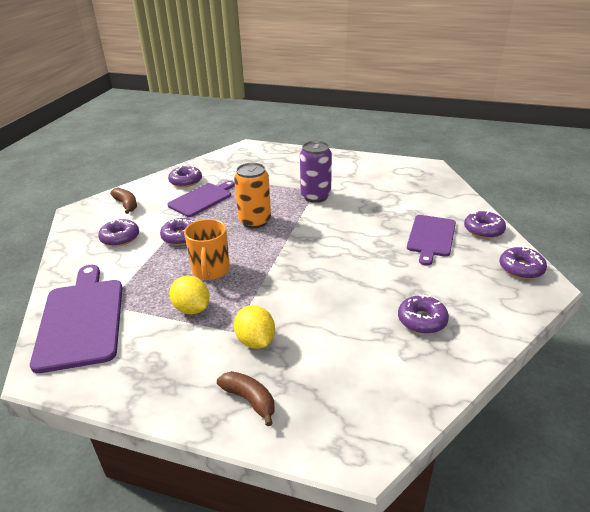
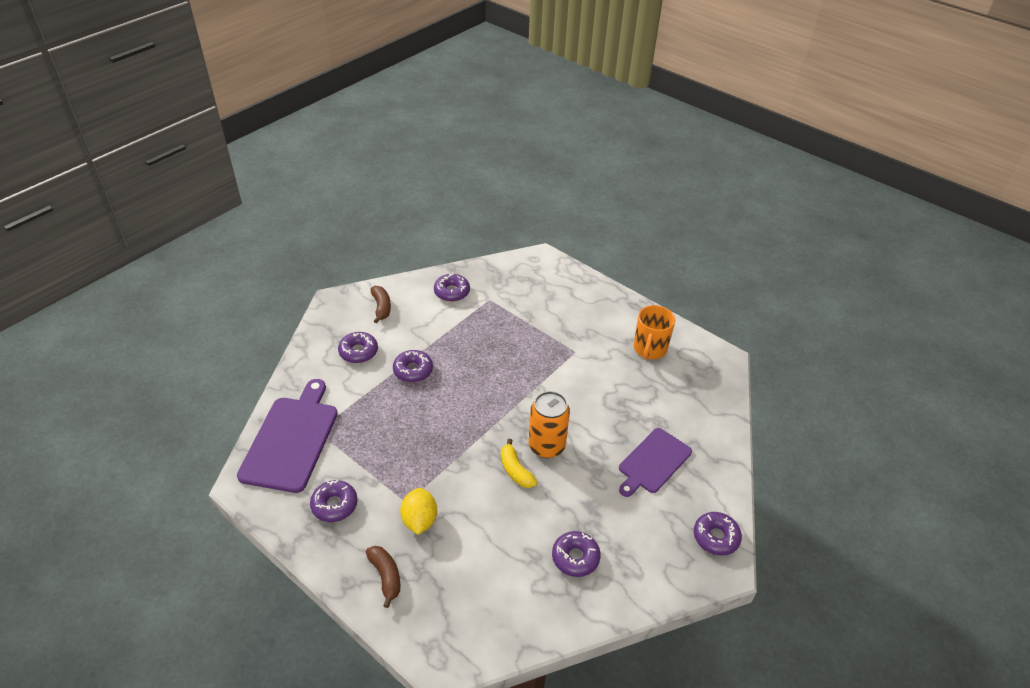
camera: 20 degrees right, 10 degrees up
purple cutting board [167,181,235,217] -> none
yellow lemon [169,276,210,314] -> none
orange mug [184,219,230,280] -> orange mug moved to [634,305,675,359]
orange can [234,163,271,228] -> orange can moved to [529,391,570,458]
purple can [300,141,332,203] -> none
purple donut [464,210,506,238] -> purple donut moved to [310,480,358,522]
none -> yellow banana [501,439,537,488]

